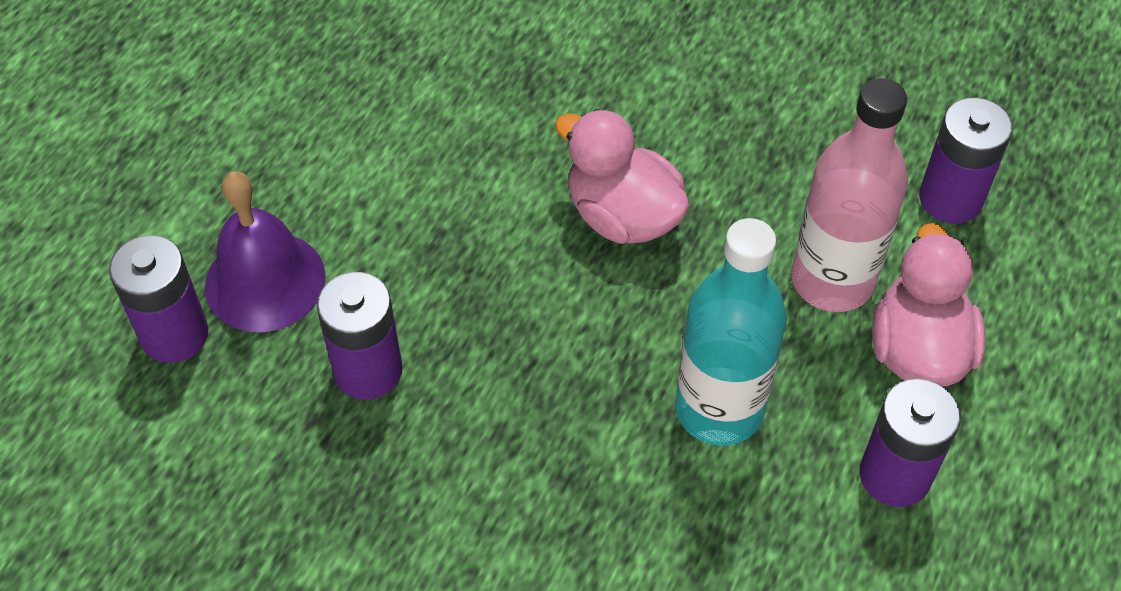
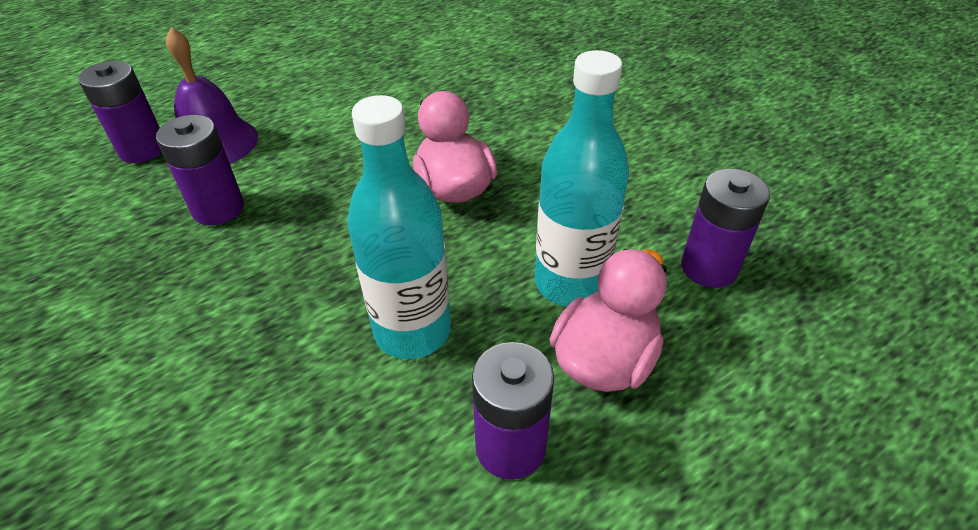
camera: 30 degrees right, 10 degrees down
pink bottle [791,78,908,312] -> turquoise bottle [535,50,629,307]

